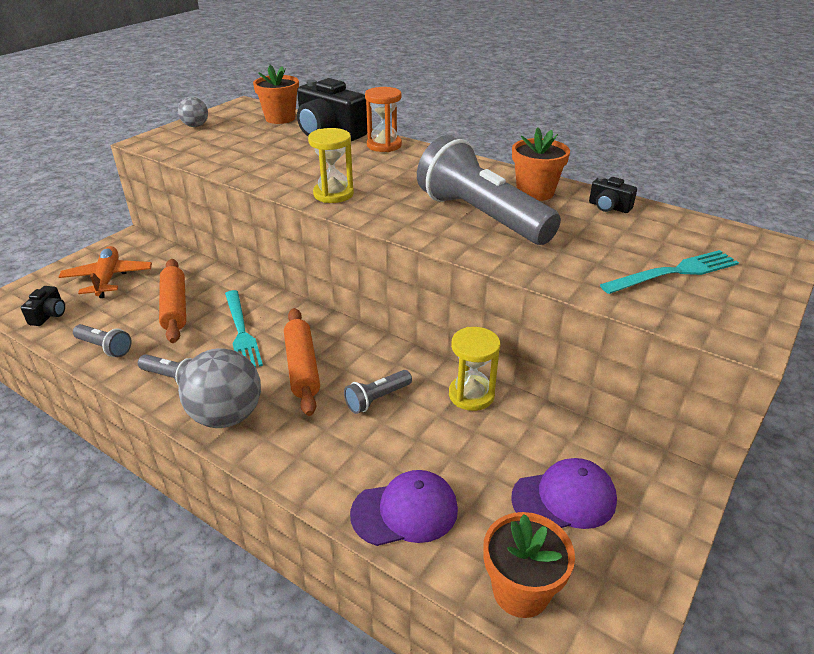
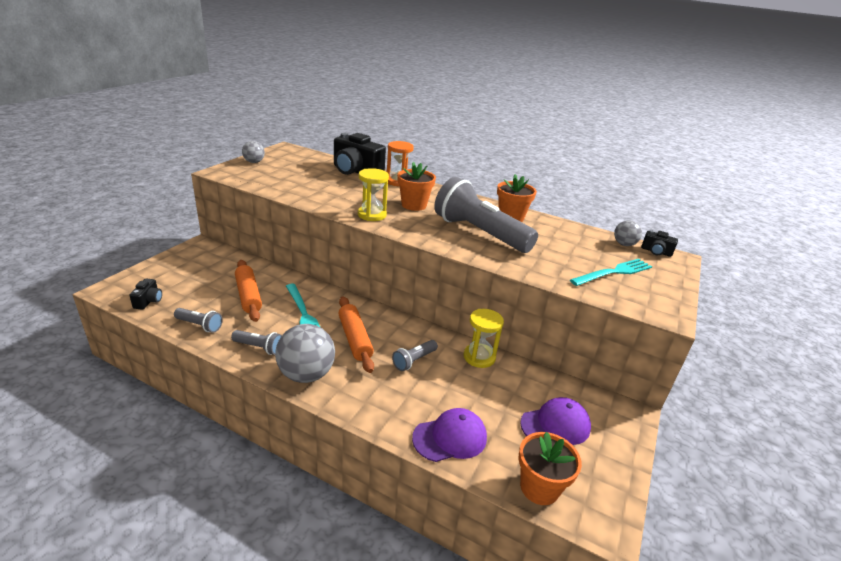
camera: 10 degrees left, 5 degrees down
orange plane [59,246,152,298] -> none
orange flower pot [253,65,299,124] -> orange flower pot moved to [397,162,436,211]
black camera [589,177,637,213] -> black camera moved to [641,230,678,257]
none -> grey ball [614,220,642,246]

